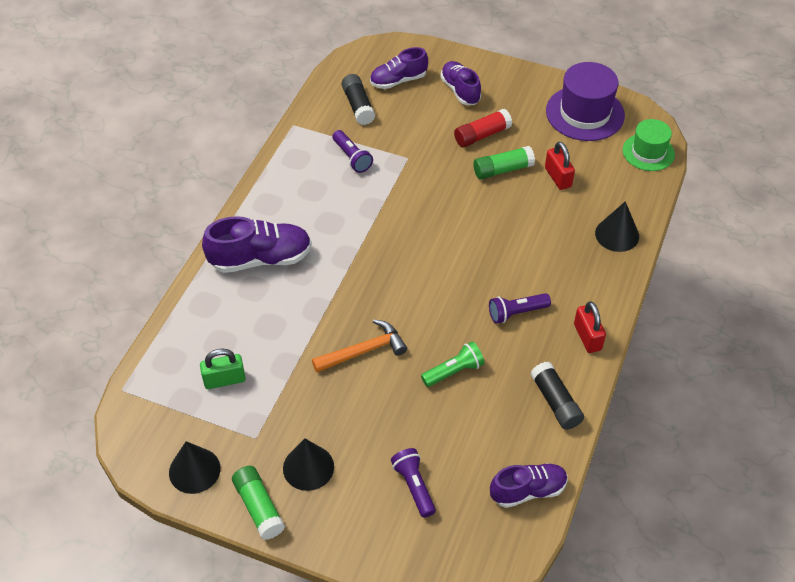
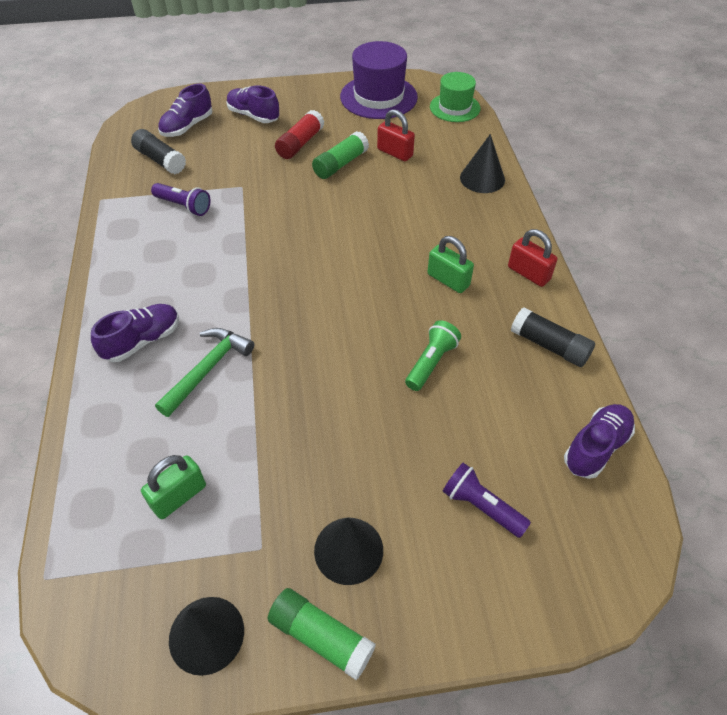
camera: 30 degrees left, 0 degrees up
purple shoe [202,216,312,273] -> purple shoe [91,304,179,362], size x0.66
orange hammer [312,320,407,372] -> none
purple flashlight [489,293,551,324] -> green padlock [427,236,474,293]
none -> green hammer [155,328,254,417]

